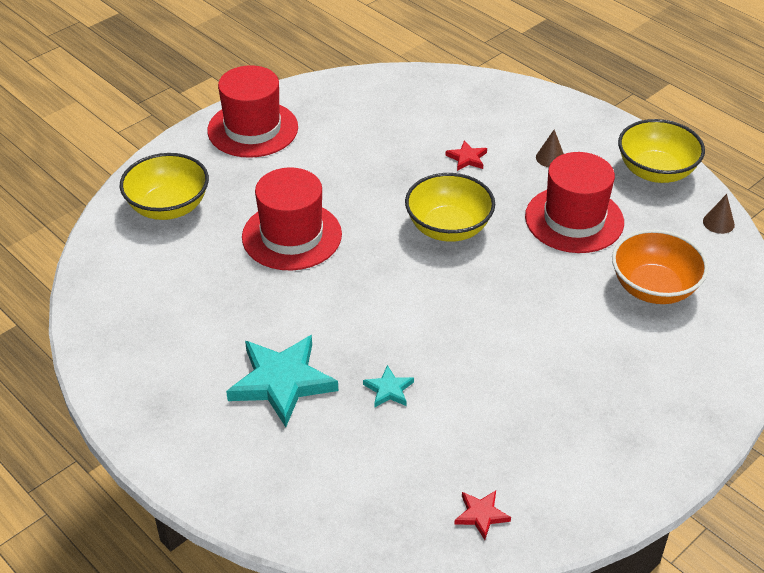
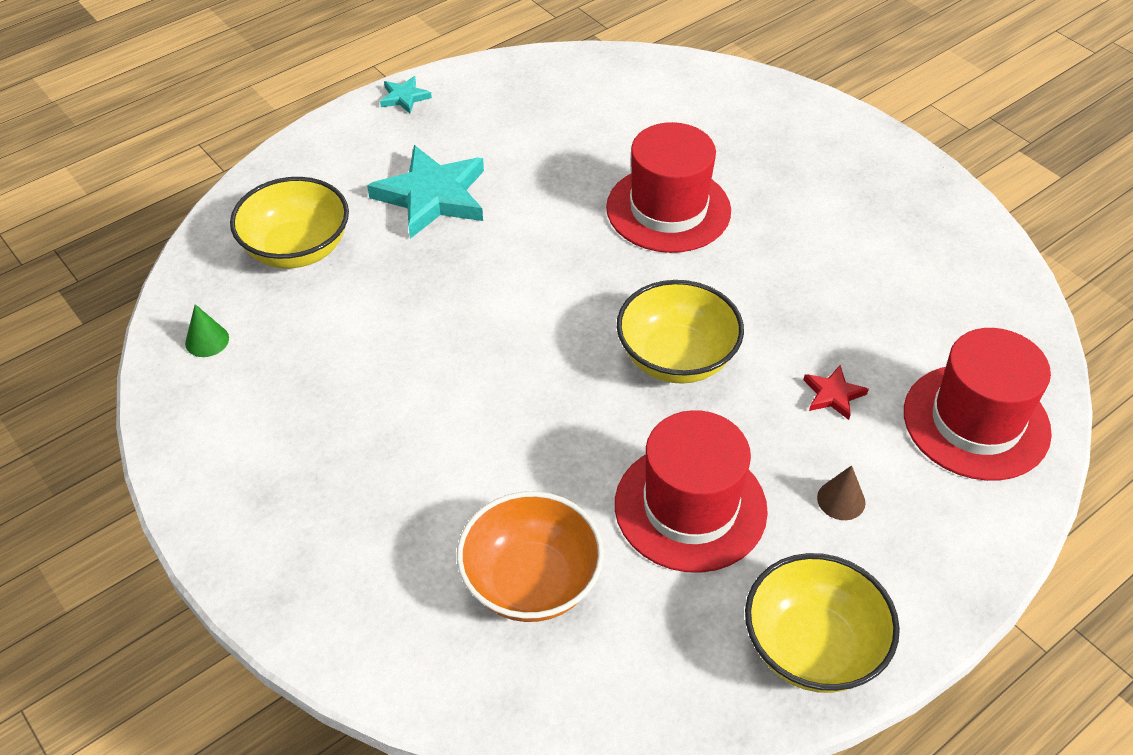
camera: 95 degrees right, 5 degrees up
yellow bowl [120,153,209,220] -> yellow bowl moved to [230,177,349,269]
red hat [207,65,298,158] -> red hat moved to [904,328,1052,481]
turquoise star [363,365,414,408] -> turquoise star moved to [380,76,432,114]
red star [454,491,511,540] -> green cone [185,304,229,357]
brown cone [703,194,735,234] -> none

